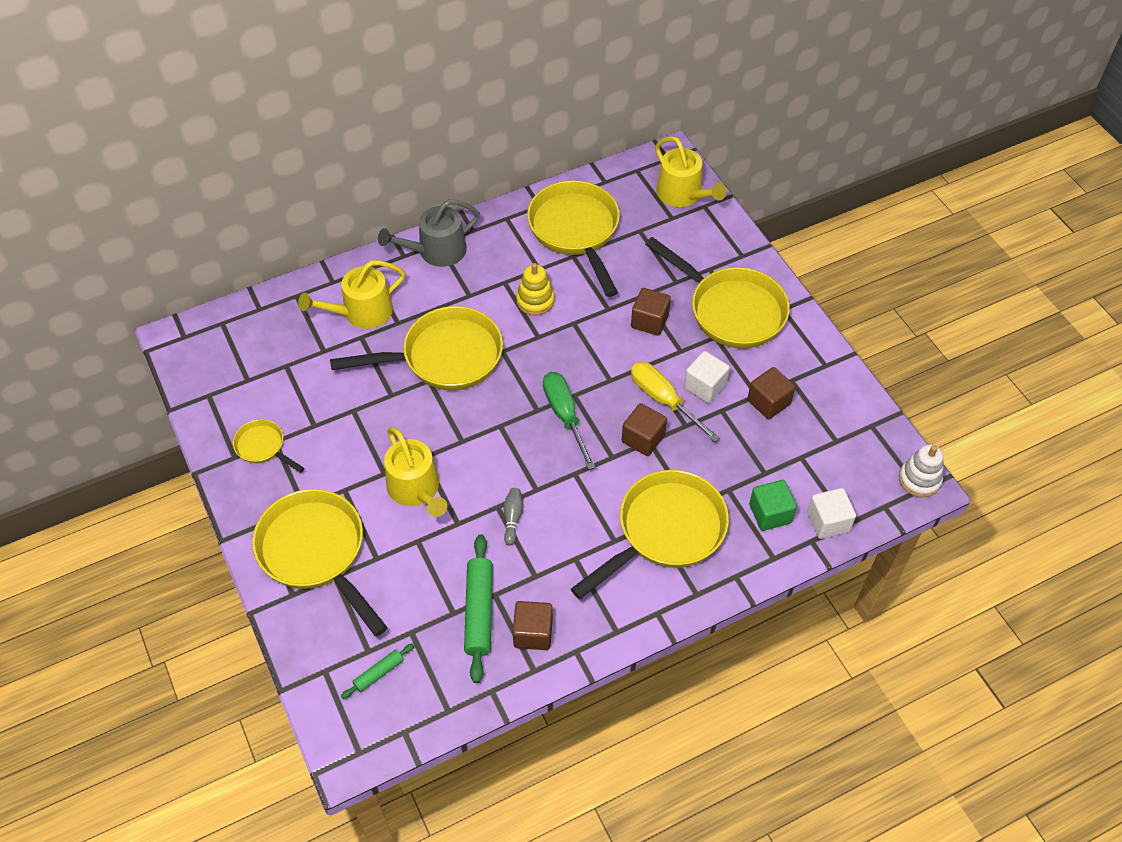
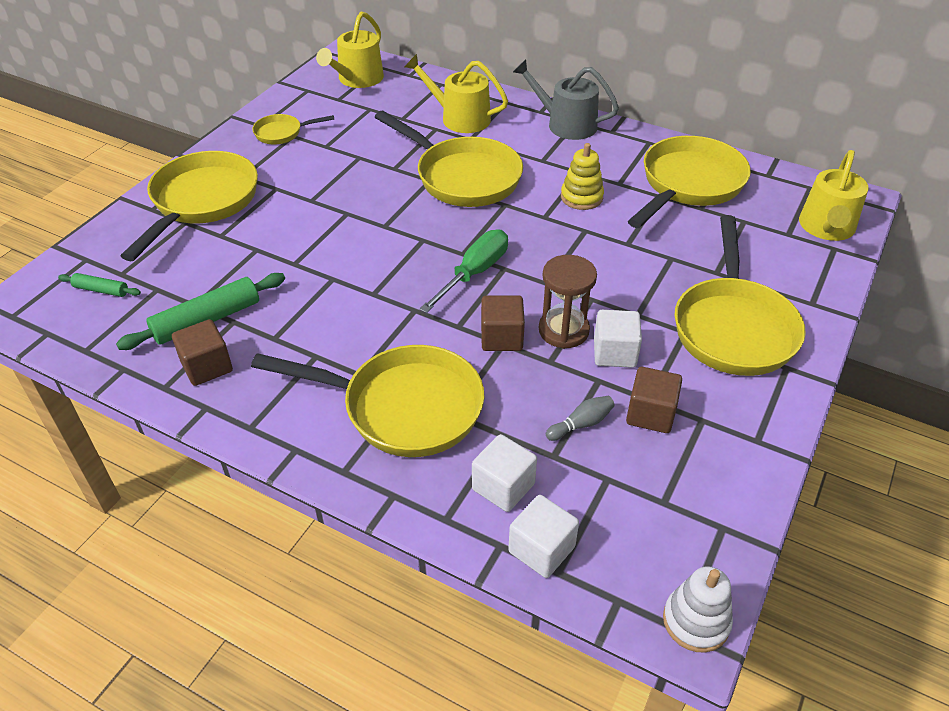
camera: 55 degrees right, 10 degrees down
yellow pan [233,419,304,473] -> yellow pan turned 105 degrees counterclockwise [252,114,335,144]
yellow watering can [384,427,447,517] -> yellow watering can moved to [316,12,384,88]
grey bowling pin [503,488,524,546] -> grey bowling pin moved to [546,396,615,441]
brown cube [631,288,671,336] -> none
yellow screwdriver [631,362,720,442] -> brown hourglass [539,255,597,349]
green cube [749,480,797,531] -> white cube [472,434,537,512]

